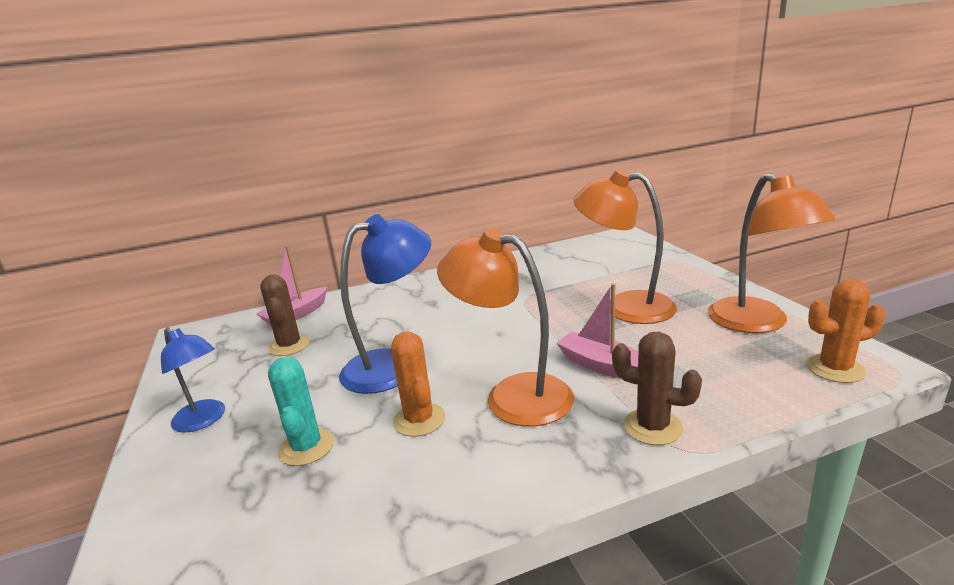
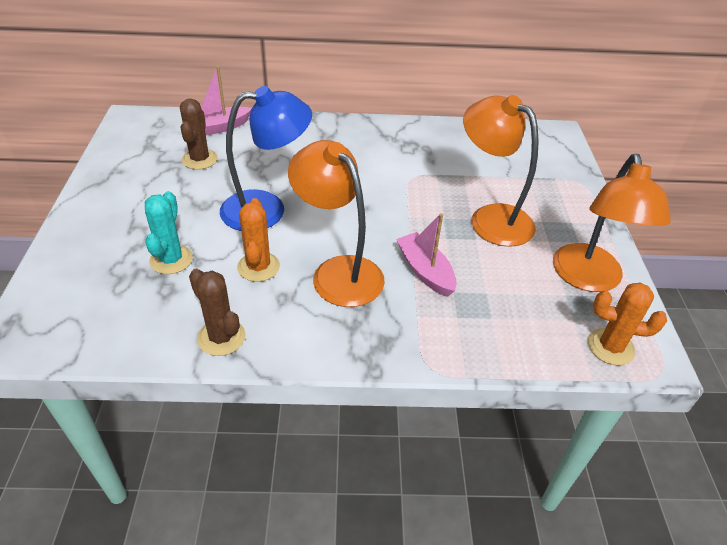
camera: 15 degrees right, 20 degrees up
blue lamp [161,327,225,433] -> none
brown cactus [612,332,702,445] -> brown cactus moved to [189,269,246,356]

